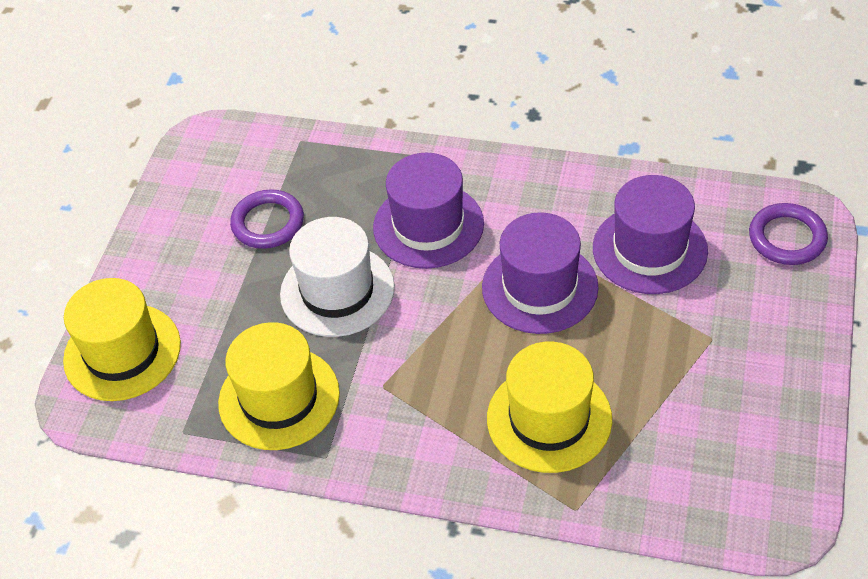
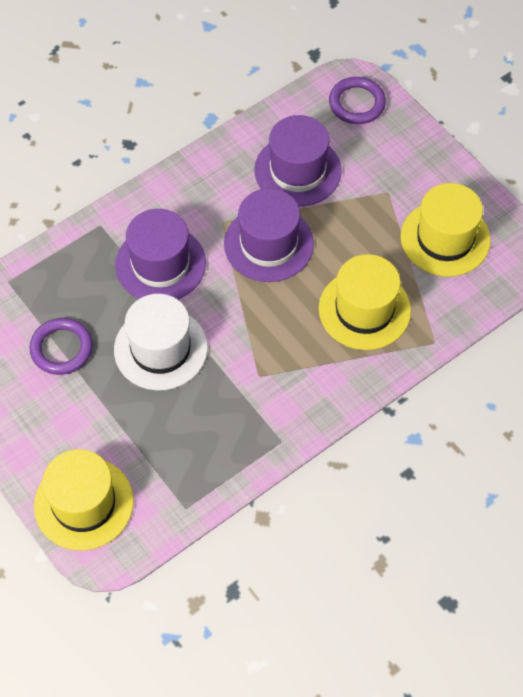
camera: 55 degrees left, 10 degrees up
yellow hat [218,322,340,450] -> yellow hat moved to [401,183,491,277]

